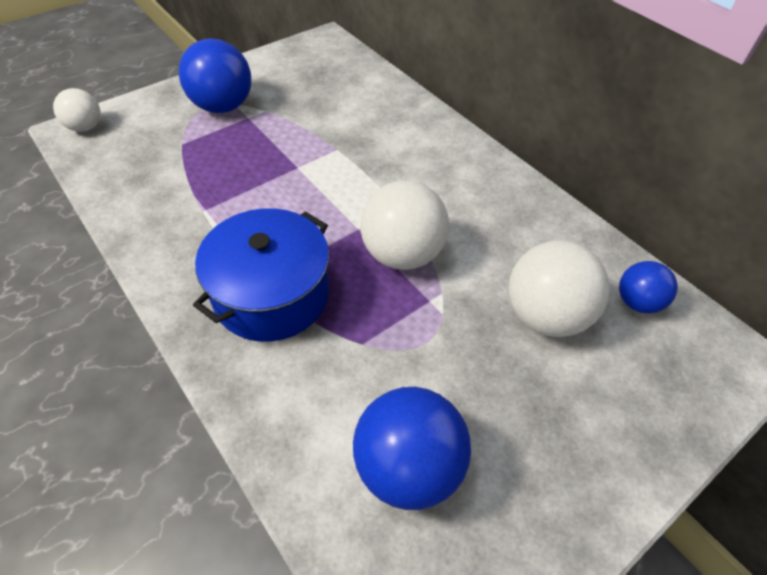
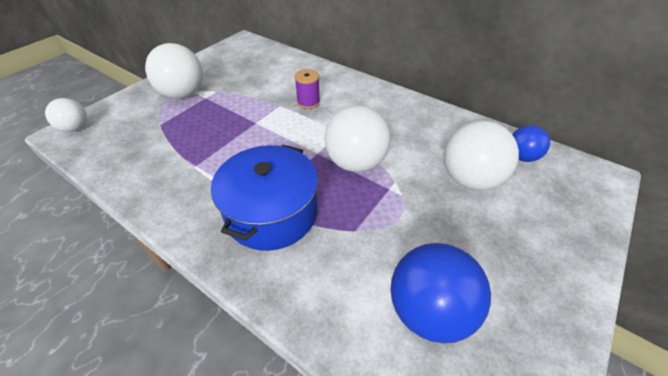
camera: 15 degrees left, 5 degrees down
blue ball [179,38,251,113] -> white ball [145,43,203,99]
none -> purple spool [294,69,320,109]

